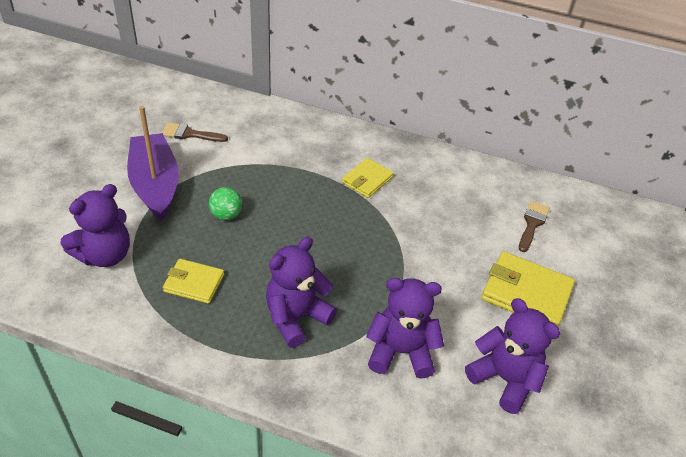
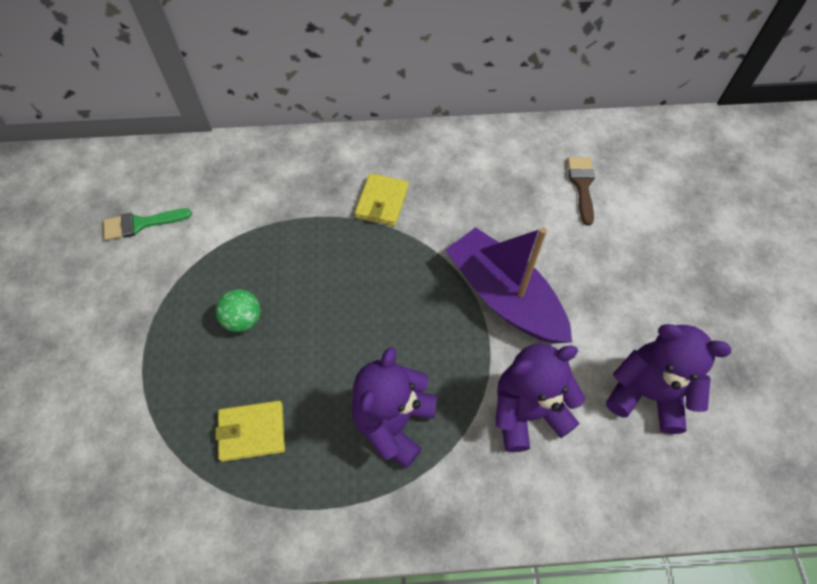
camera: 20 degrees left, 15 degrees up
purple teddy bear [60,184,130,267] -> none
purple boat [127,106,179,221] -> purple boat moved to [446,227,572,343]
brown brush [162,122,228,142] -> green brush [104,208,192,241]
yellow wallet [481,251,575,327] -> none

